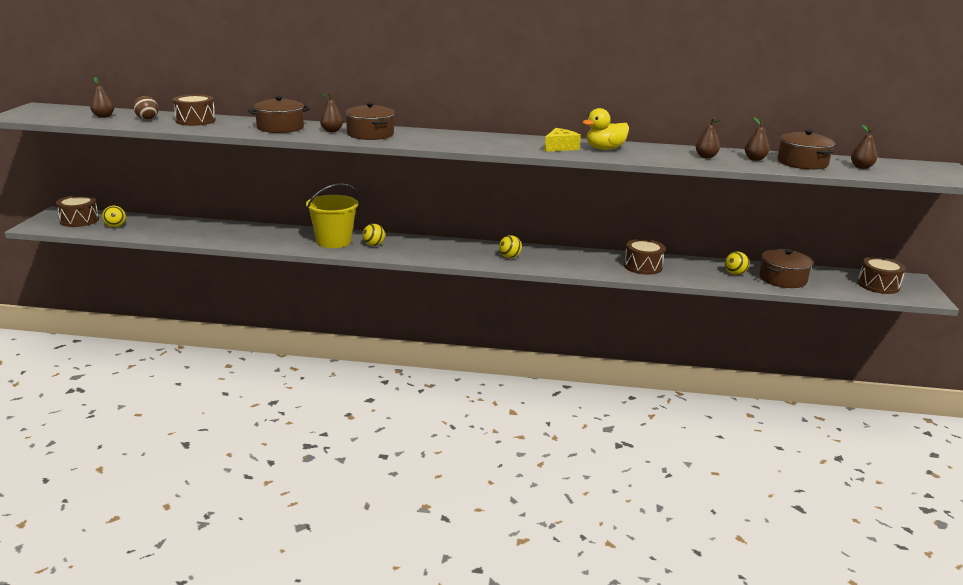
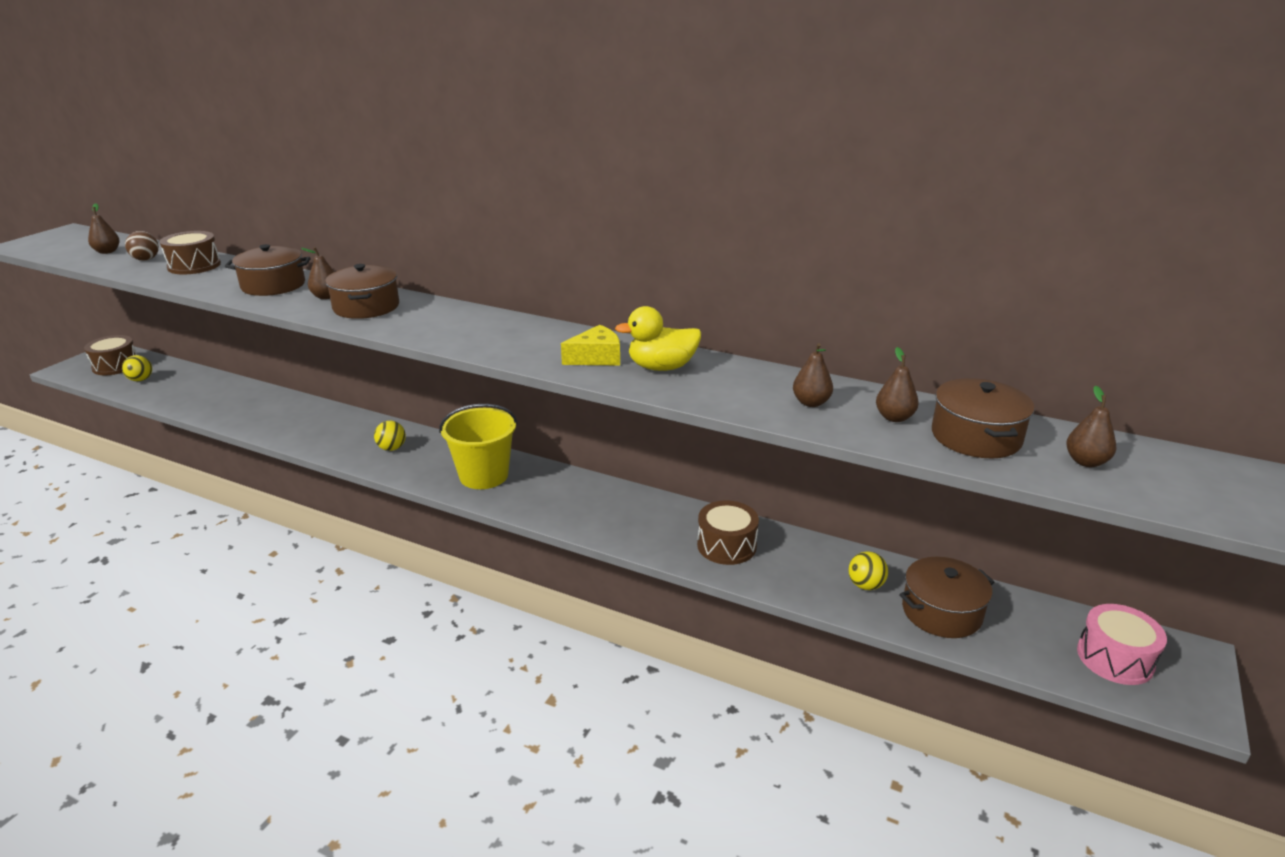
camera: 20 degrees right, 5 degrees up
yellow bucket [306,183,359,248] -> yellow bucket moved to [439,404,517,489]
yellow ball [499,235,522,258] -> none
brown drum [857,257,906,294] -> pink drum [1077,604,1167,685]

